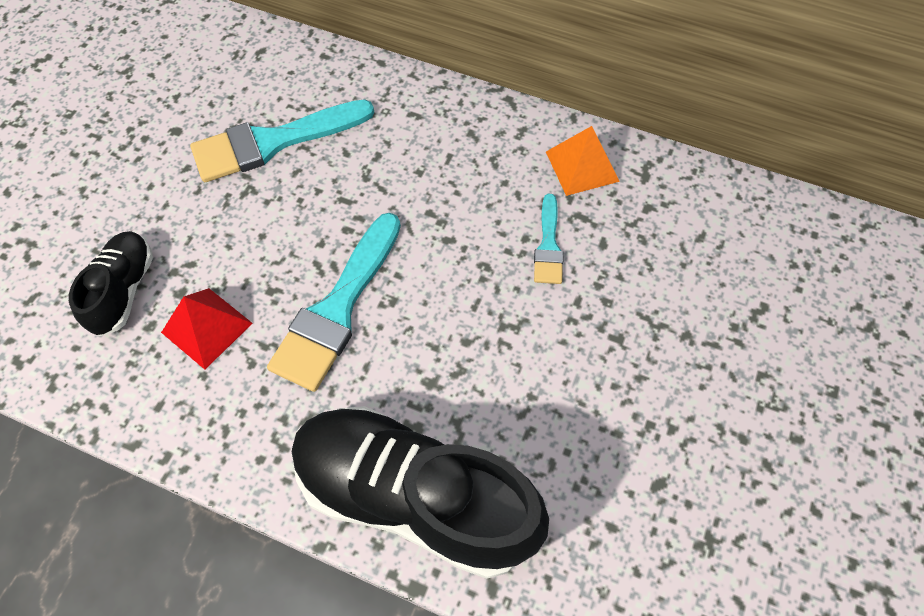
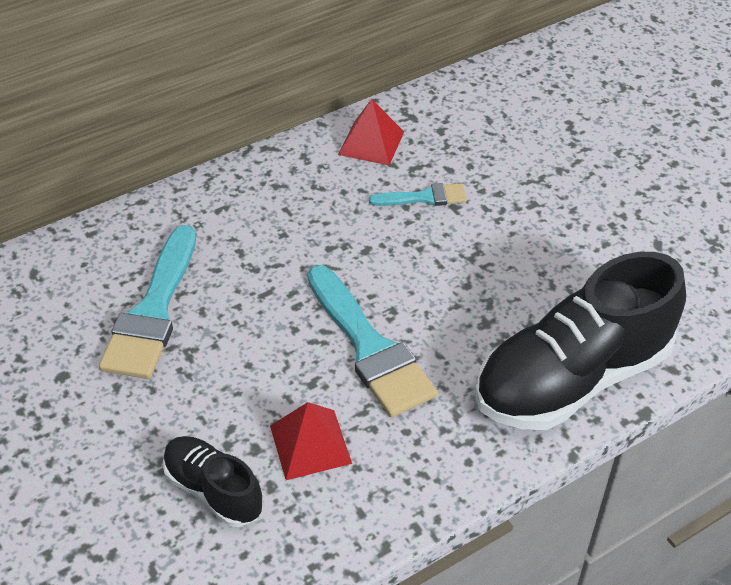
camera: 55 degrees left, 15 degrees down
turquoise brush [534,194,563,284] -> turquoise brush turned 45 degrees counterclockwise [369,183,467,206]
orange pyramid [546,126,620,196] -> red pyramid [338,99,404,165]

